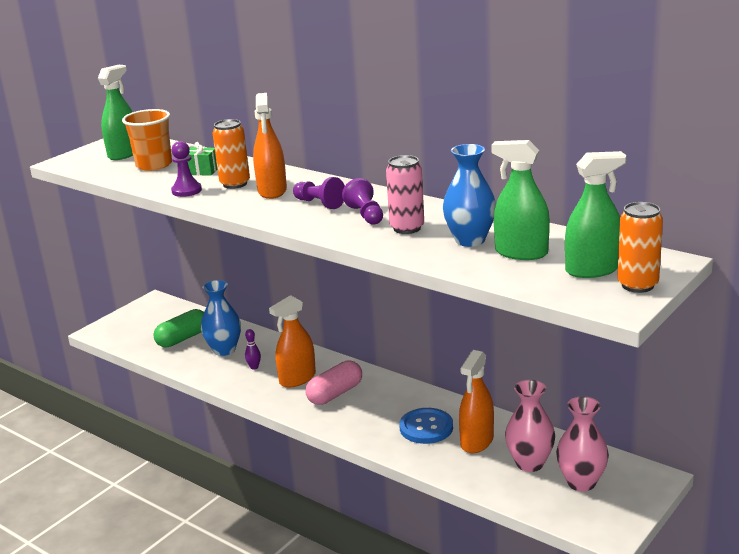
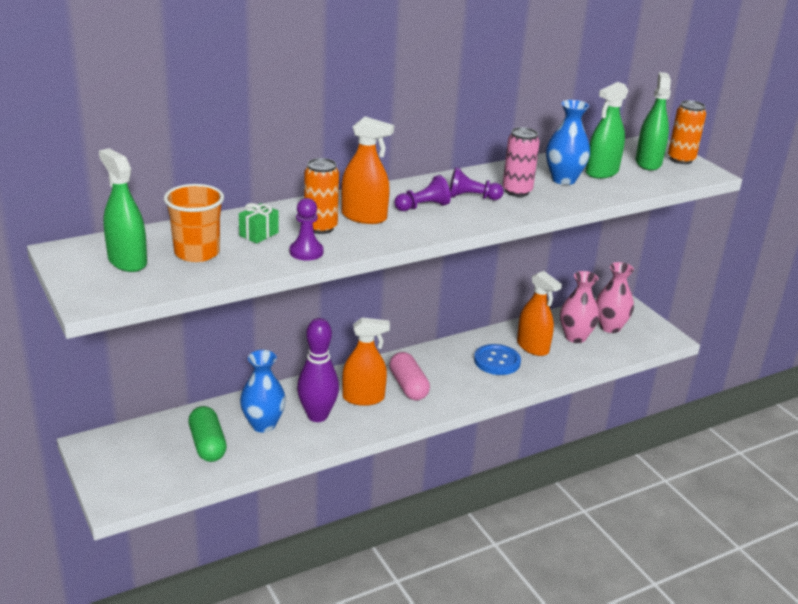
camera: 70 degrees left, 5 degrees up
purple bowling pin [245,329,261,370] -> purple bowling pin [297,318,339,422], size x2.45
orange spray bottle [269,295,316,388] -> orange spray bottle turned 75 degrees counterclockwise [342,317,390,406]

